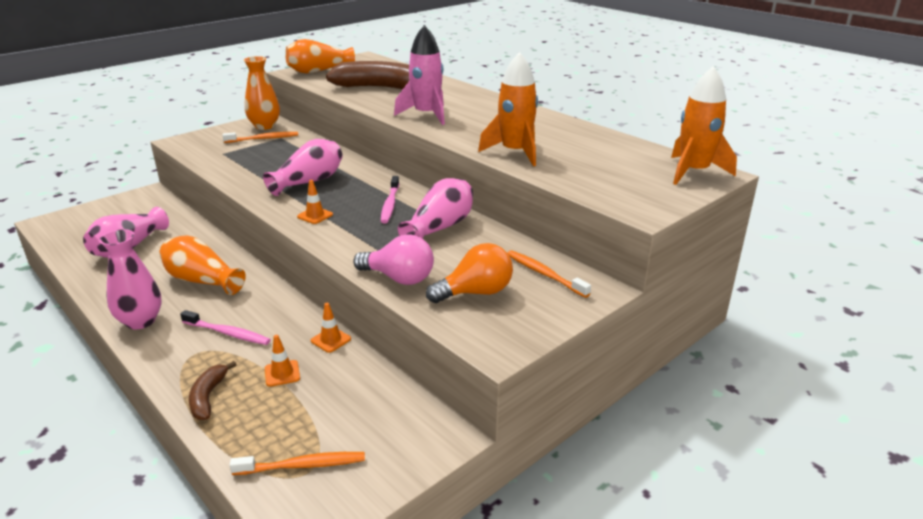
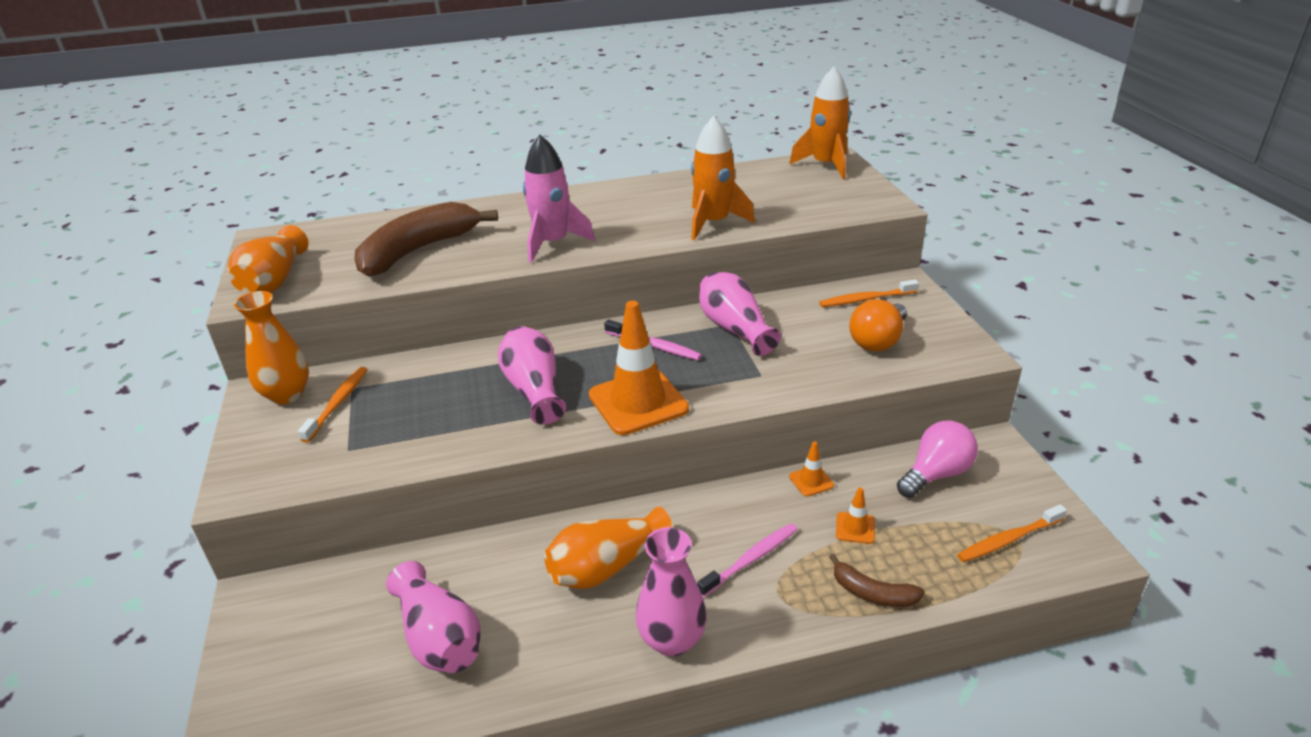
camera: 60 degrees left, 5 degrees up
orange toothbrush [230,452,365,475] -> orange toothbrush turned 135 degrees counterclockwise [957,505,1067,562]
orange traffic cone [297,180,333,224] -> orange traffic cone [589,301,689,435], size x2.30
pink light bulb [353,235,434,285] -> pink light bulb moved to [897,420,978,498]
orange light bulb [426,243,513,303] -> orange light bulb turned 150 degrees counterclockwise [849,299,907,351]

